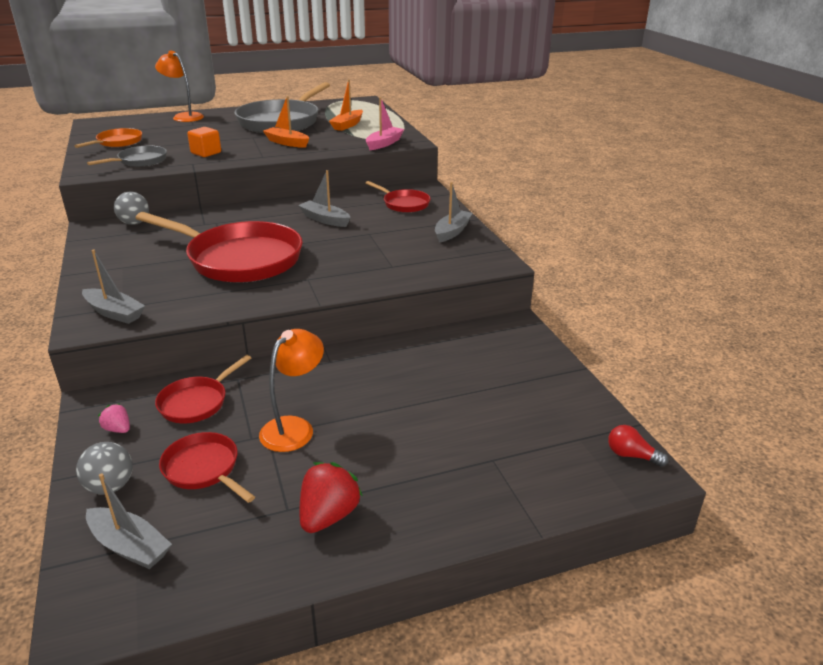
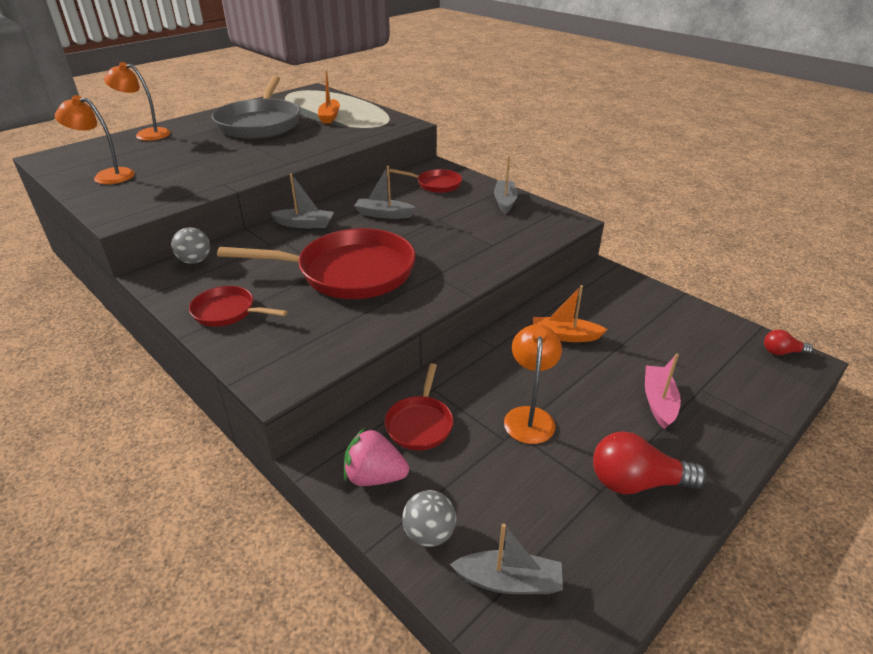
camera: 25 degrees left, 5 degrees up
orange pan [74,128,142,148] -> orange lamp [55,95,135,184]
grey boat [82,249,145,324] -> grey boat moved to [270,174,334,228]
grey pan [87,146,167,167] -> none
pink strawberry [98,403,130,433] -> pink strawberry [344,428,409,486], size x1.86
red pan [159,432,255,503] -> red pan moved to [189,286,287,327]
orange cube [187,127,221,157] -> none
orange boat [263,96,310,148] -> orange boat moved to [533,285,608,342]
red strawberry [300,462,363,533] -> red light bulb [593,431,707,494]
pink boat [366,97,404,150] -> pink boat moved to [645,354,681,429]

